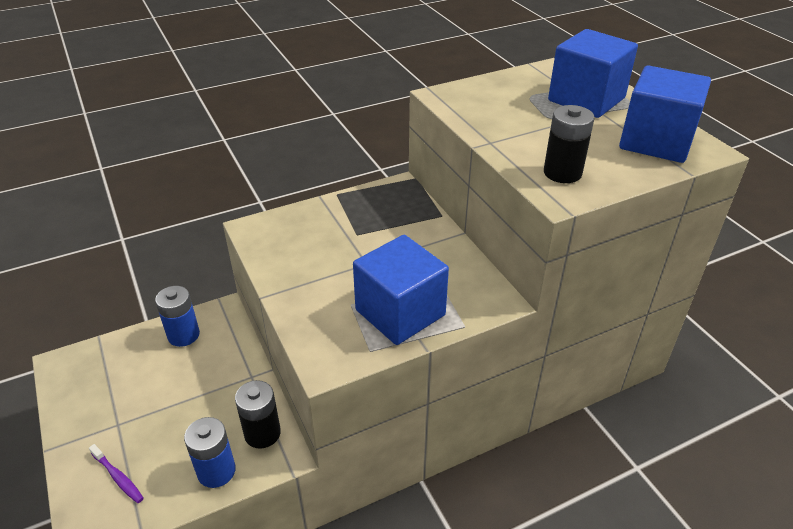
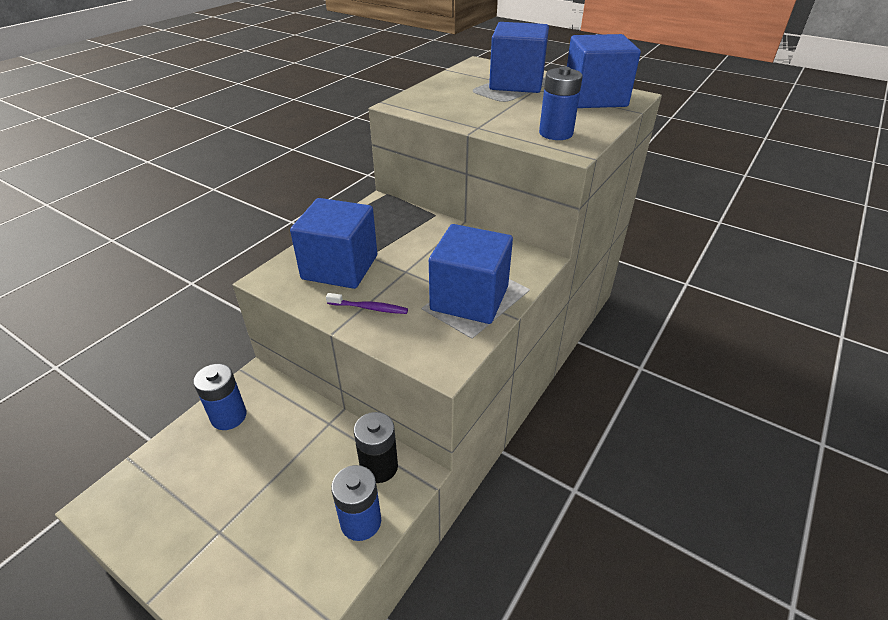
camera: 30 degrees left, 0 degrees up
purple toothbrush [89,444,144,503] -> purple toothbrush moved to [326,293,408,314]
black battery [544,105,595,183] -> blue battery [539,66,583,140]
none -> blue cube [290,198,377,289]

